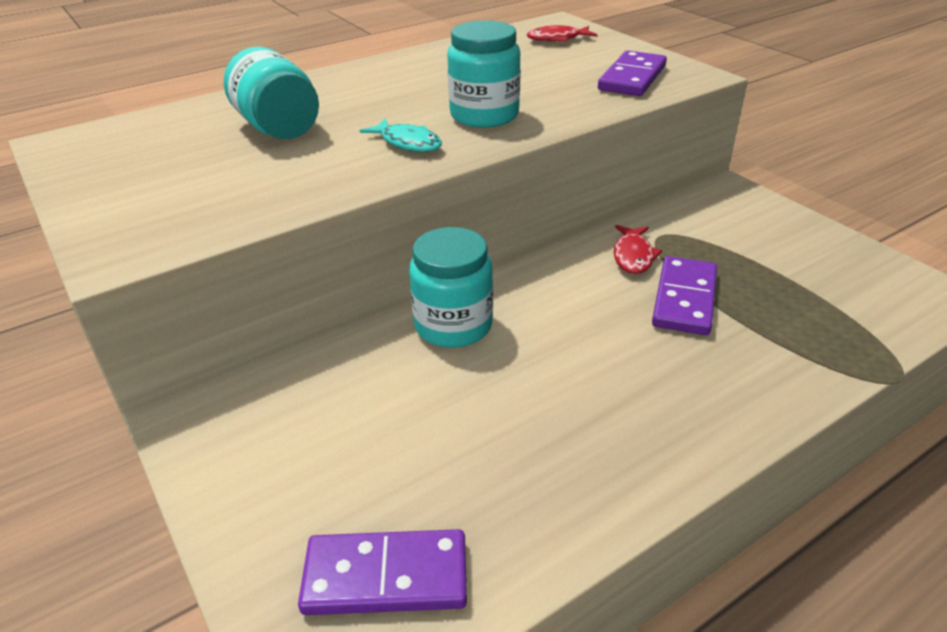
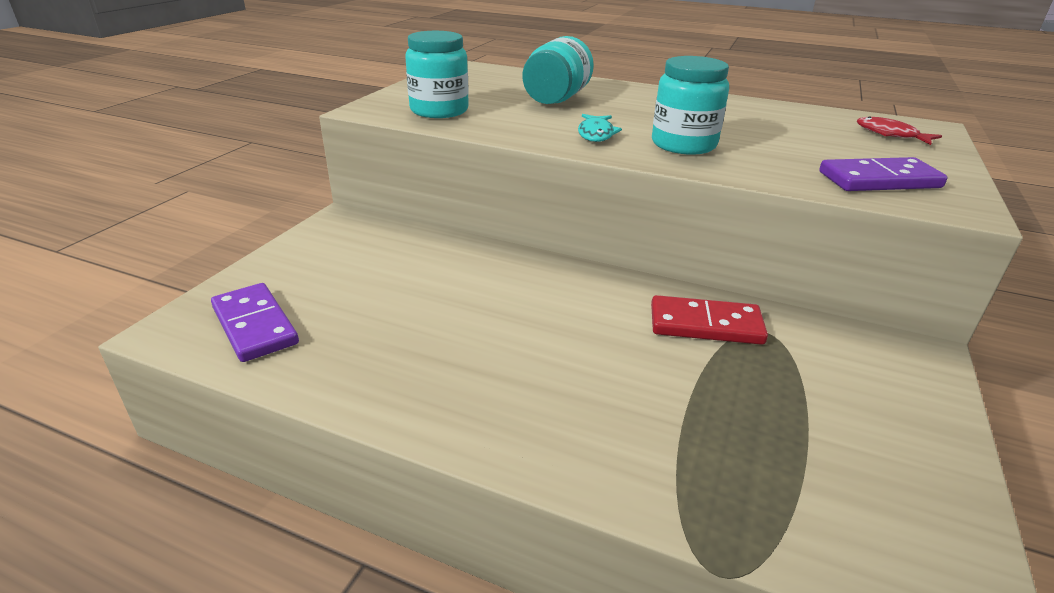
camera: 55 degrees right, 5 degrees down
turquoise jar [409,227,493,348] -> turquoise jar moved to [405,31,469,118]
red fish [614,225,662,274] -> red domino [651,295,768,345]
purple domino [652,256,717,335] -> none

